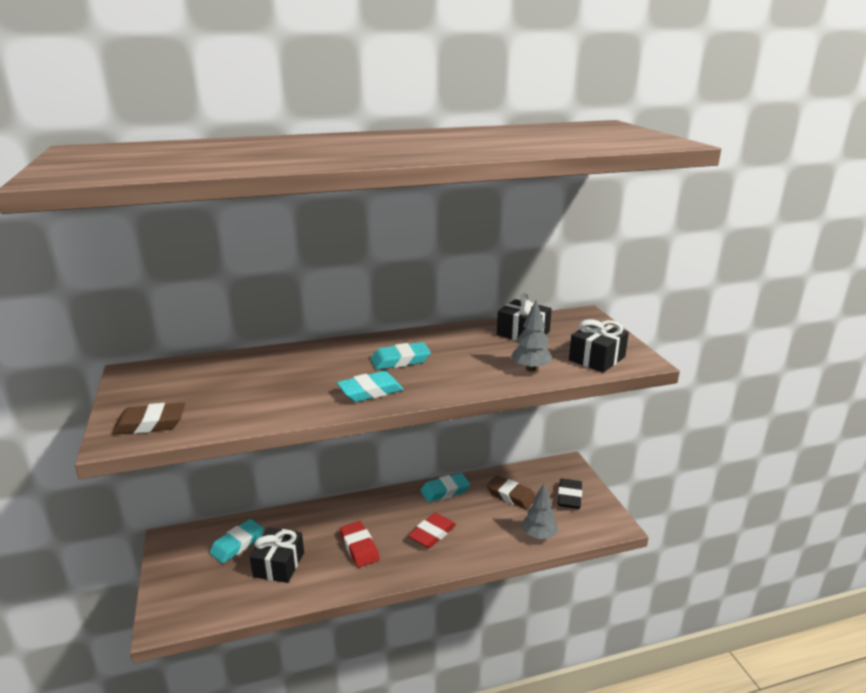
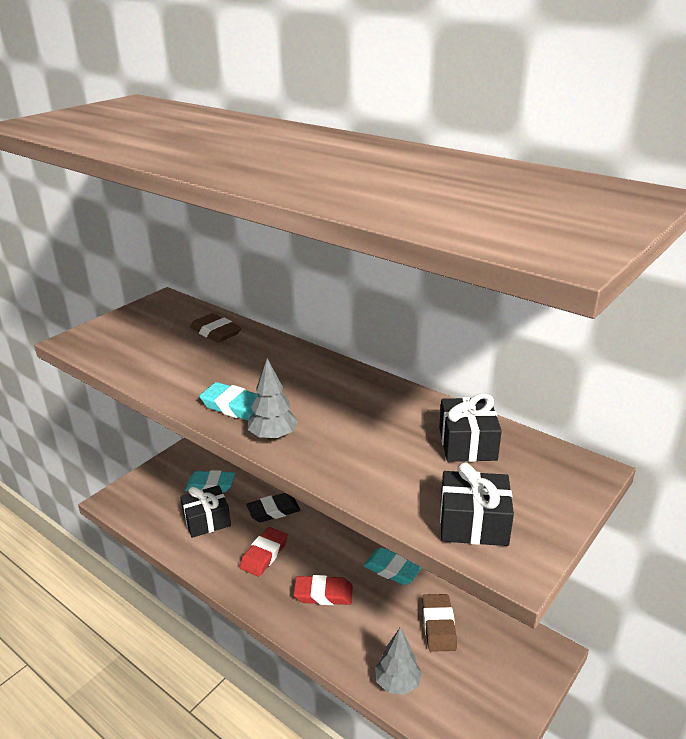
camera: 55 degrees right, 5 degrees up
brown eraser [112,403,185,435] -> brown eraser moved to [190,313,241,343]
turquoise eraser [371,342,431,370] -> none
grey tree [511,300,553,372] -> grey tree moved to [248,358,298,441]
black eraser [558,478,582,509] -> black eraser moved to [246,493,300,522]

